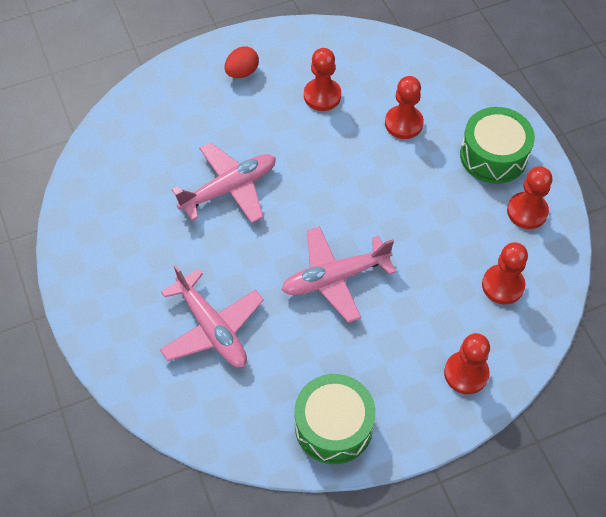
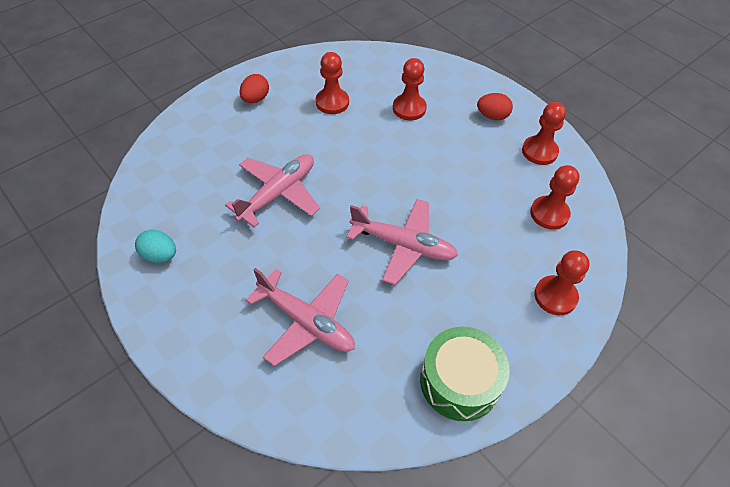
camera: 20 degrees left, 5 degrees down
pink plane [281,226,396,323] -> pink plane turned 120 degrees counterclockwise [347,199,458,285]
green drum [460,107,535,184] -> red egg [477,93,513,120]
none -> turquoise egg [135,230,176,263]

